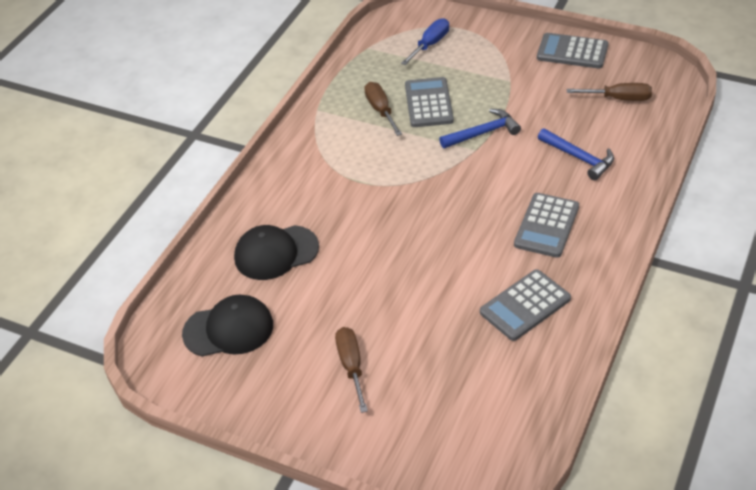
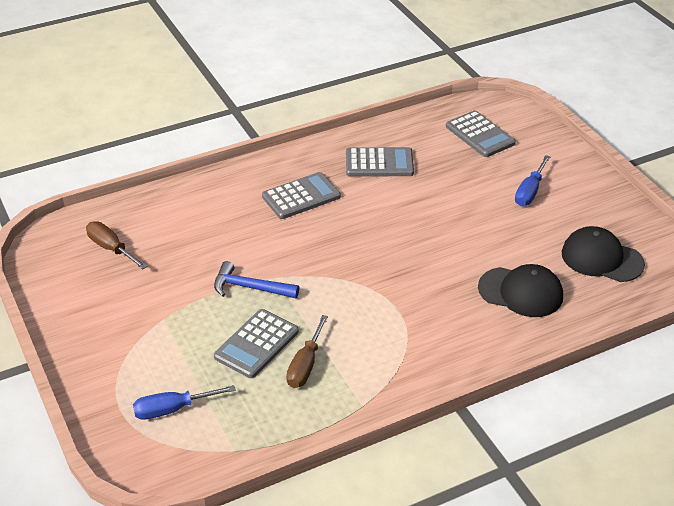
camera: 145 degrees left, 5 degrees down
brown screwdriver [335,327,368,413] -> blue screwdriver [515,155,550,206]
grey calculator [537,33,608,69] -> grey calculator moved to [446,110,516,157]
blue hammer [538,128,614,180] -> none

